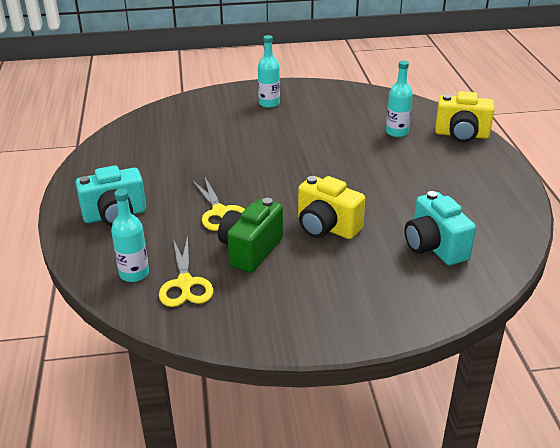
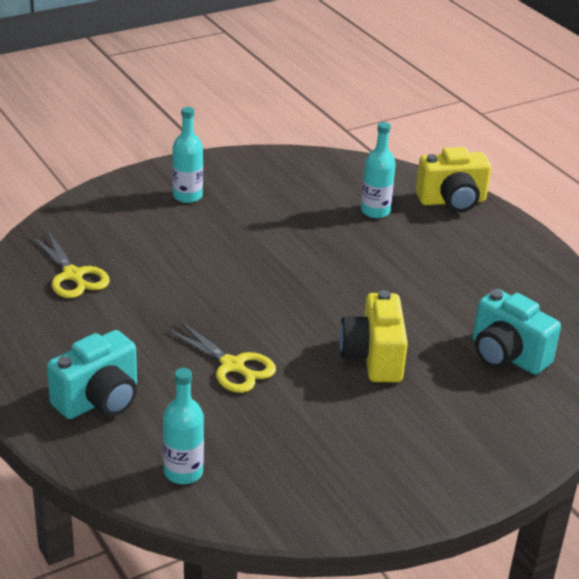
camera: 25 degrees left, 0 degrees up
yellow scissors [159,236,213,307] -> yellow scissors moved to [33,231,110,298]
green camera [218,198,283,273] -> none
yellow camera [298,176,365,239] -> yellow camera turned 75 degrees clockwise [339,290,408,382]

